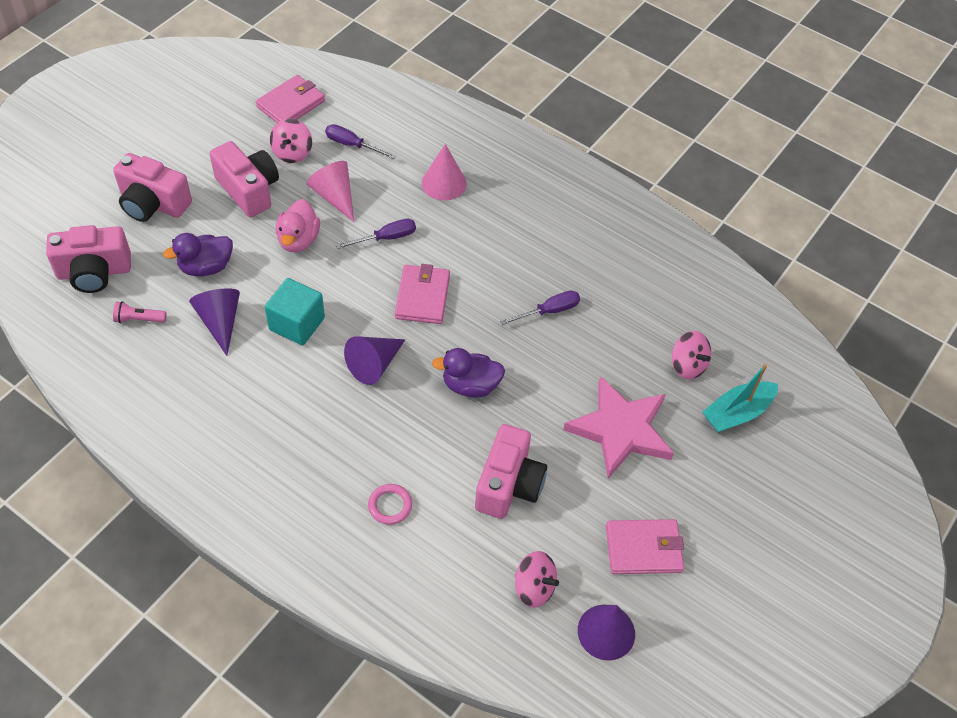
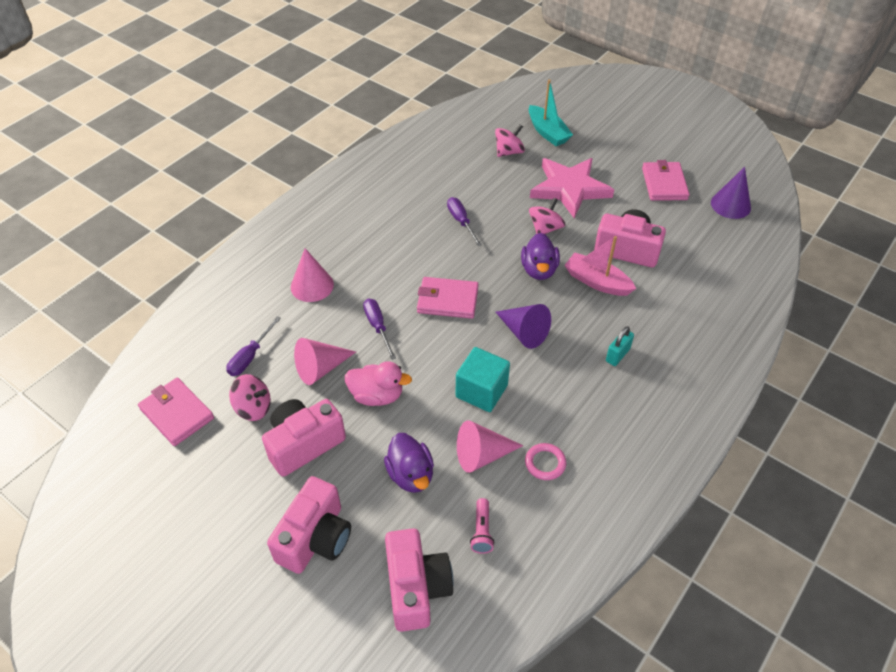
camera: 85 degrees left, 5 degrees down
purple cone [189,288,240,356] -> pink cone [457,420,523,473]
pink ring [368,484,412,525] -> pink ring moved to [525,443,566,480]
pink spinning top [515,551,559,608] -> pink spinning top moved to [529,198,565,234]
none -> pink boat [565,236,636,296]
none -> turquoise padlock [606,326,634,366]

